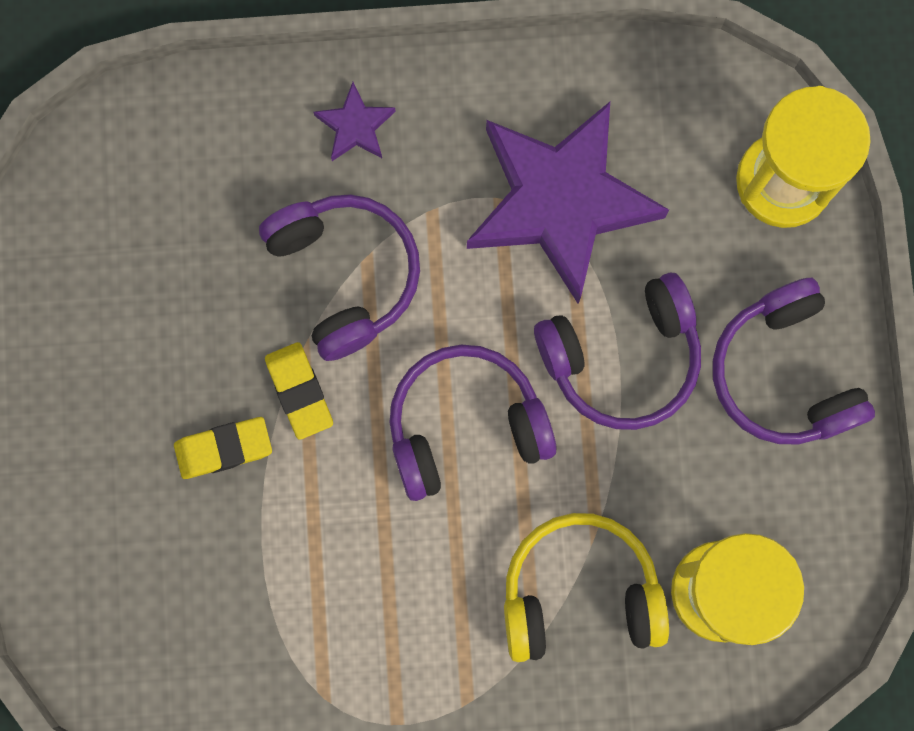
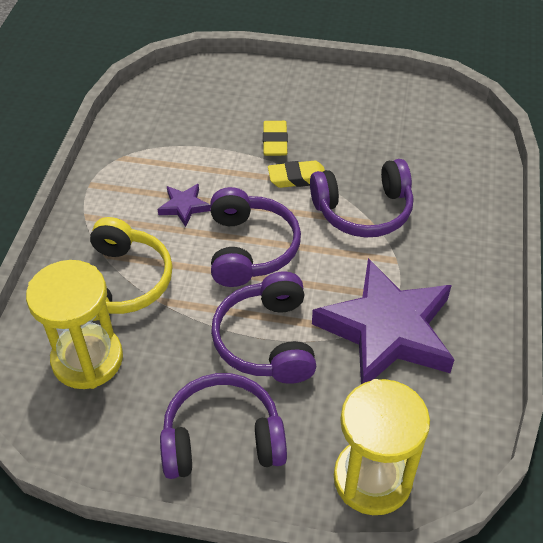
camera: 105 degrees right, 30 degrees down
purple star [313,82,396,161] -> purple star moved to [157,184,211,227]

